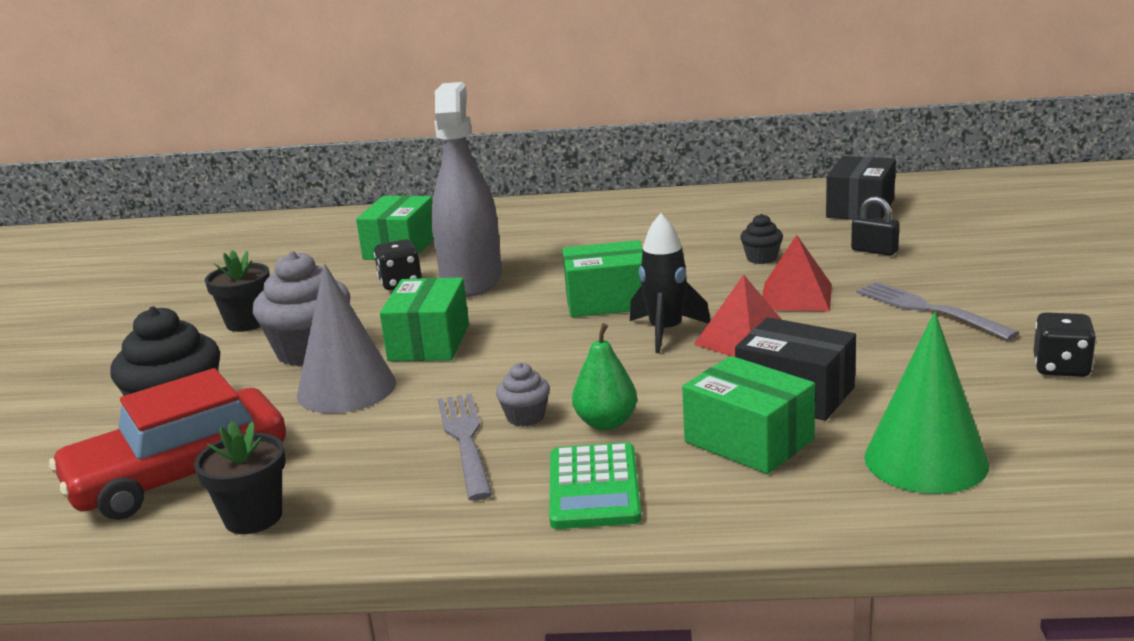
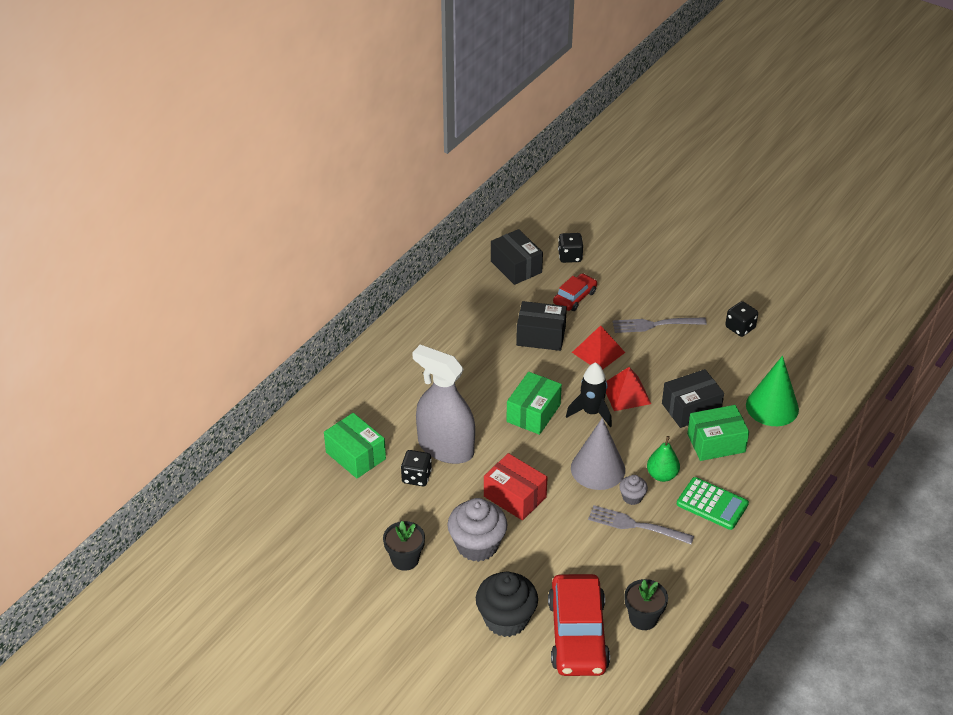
camera: 60 degrees left, 20 degrees up
grey cone [297,263,396,413] -> grey cone moved to [571,418,625,490]
green box [380,278,469,361] -> red box [484,453,548,520]
black cupcake [740,214,783,264] -> black box [516,301,567,351]
black padlock [851,196,899,256] -> red car [553,273,597,311]
none -> black dice [558,233,583,263]

